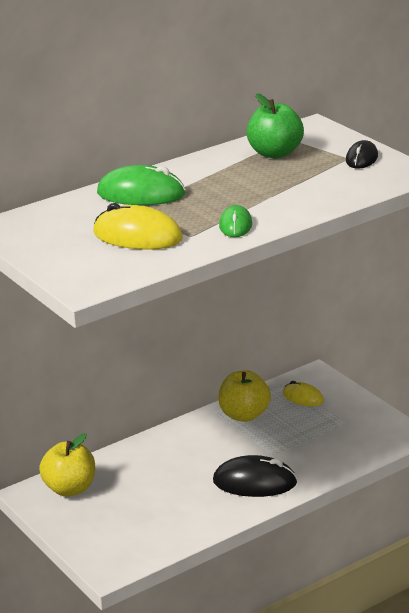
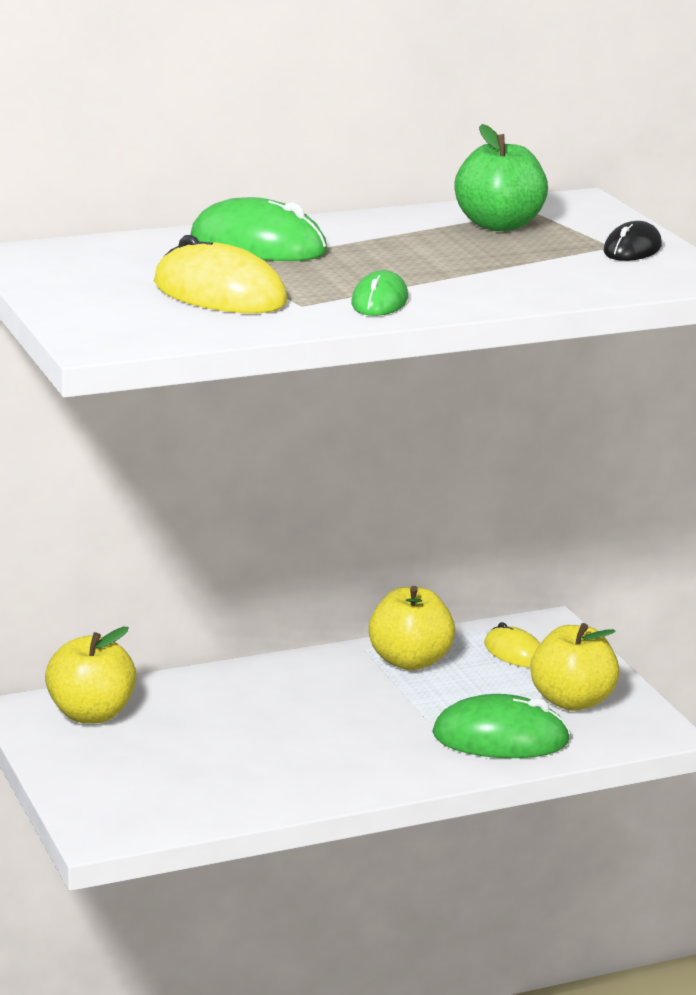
camera: 10 degrees right, 5 degrees down
black mouse [213,455,297,497] -> none
none -> green mouse [432,694,571,758]
none -> yellow apple [530,623,620,711]

